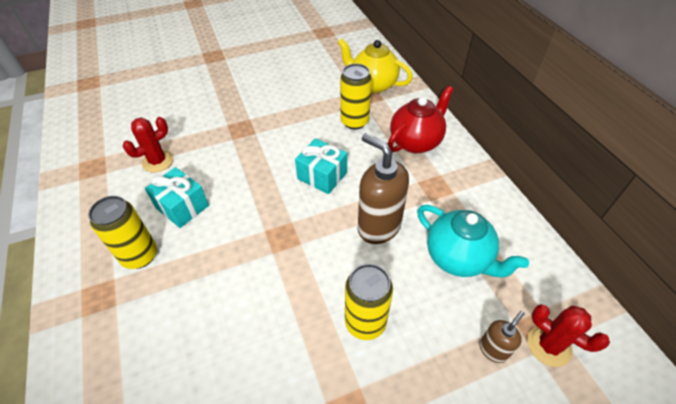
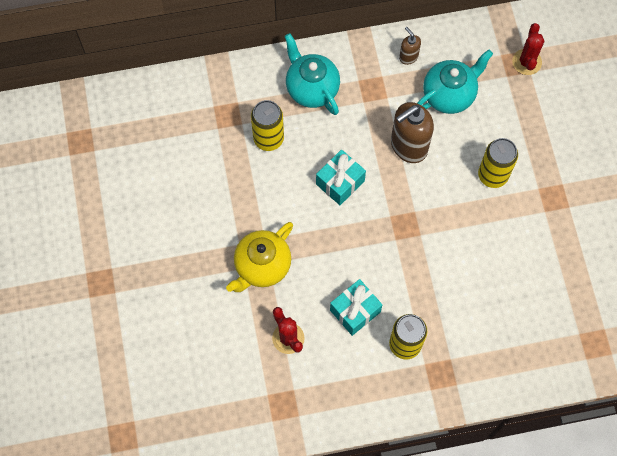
camera: 80 degrees left, 20 degrees up
yellow teapot [338,39,413,93] -> yellow teapot moved to [226,222,293,292]
red teapot [388,86,454,153] -> turquoise teapot [285,33,340,115]
brown soap dispenser [479,311,525,363] -> brown soap dispenser moved to [399,27,421,65]
red cactus [528,304,610,367] -> red cactus turned 45 degrees counterclockwise [512,23,544,75]

